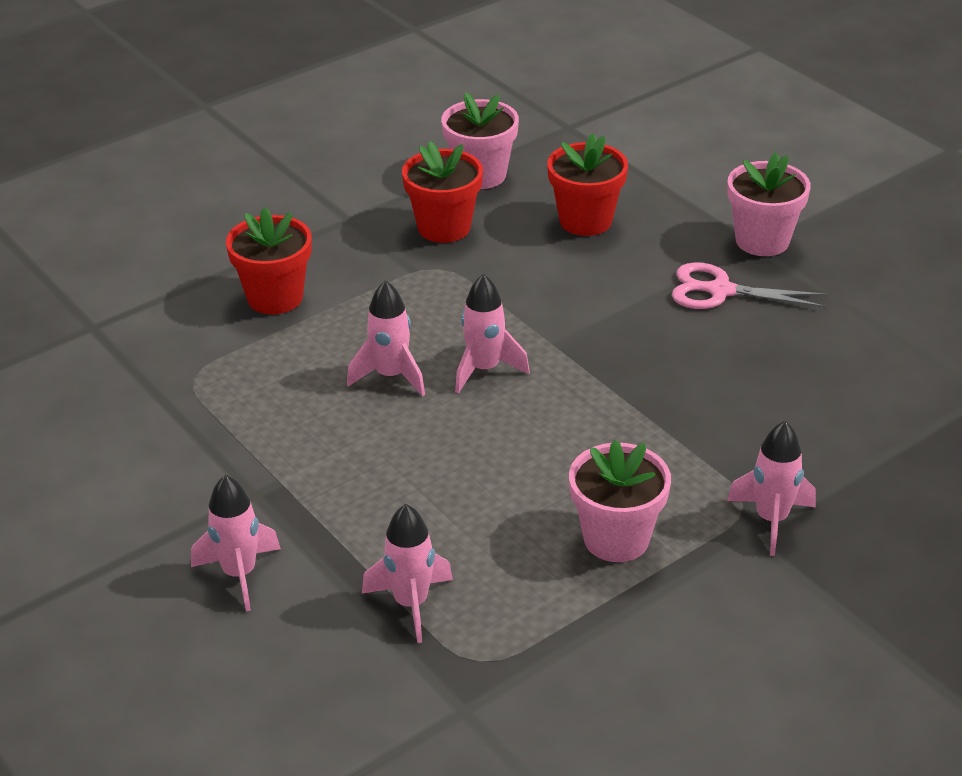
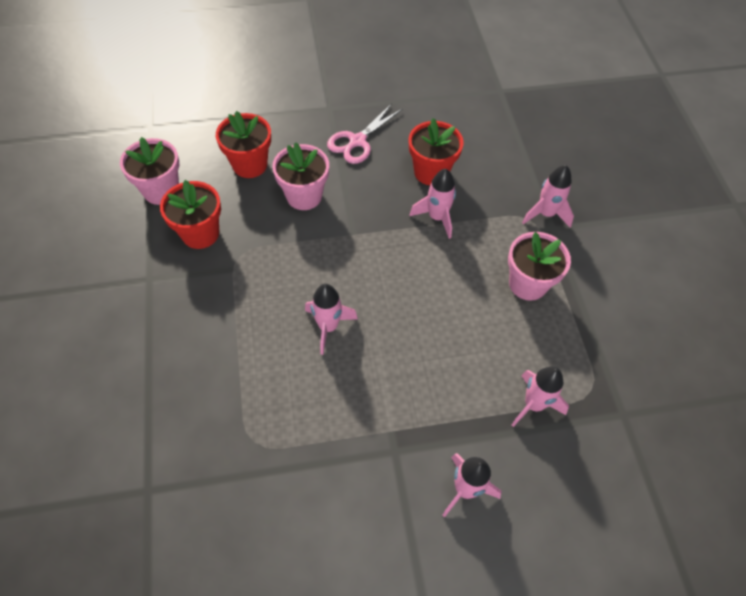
camera: 65 degrees left, 20 degrees up
red flower pot [226,207,312,314] -> red flower pot moved to [409,118,464,185]
pink rocket [455,274,530,394] -> pink rocket moved to [409,169,456,239]
pink flower pot [728,153,811,256] -> pink flower pot moved to [272,142,329,210]

